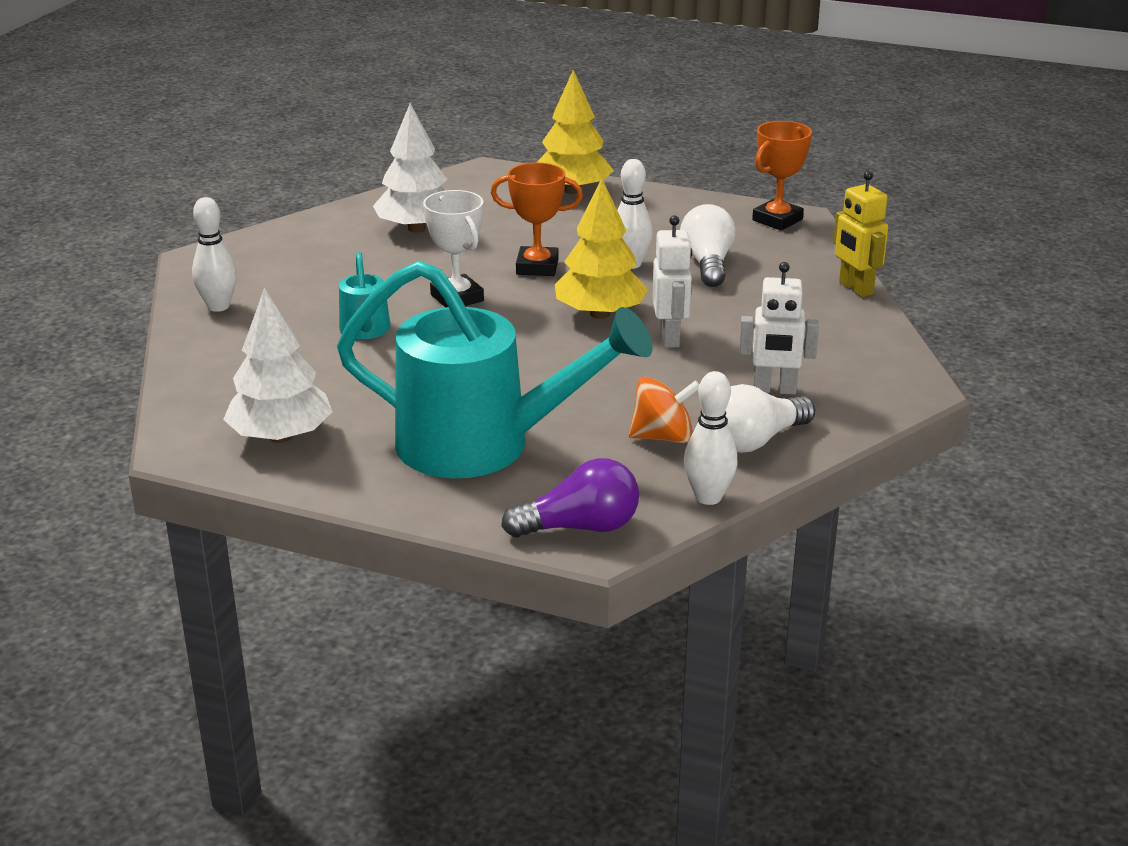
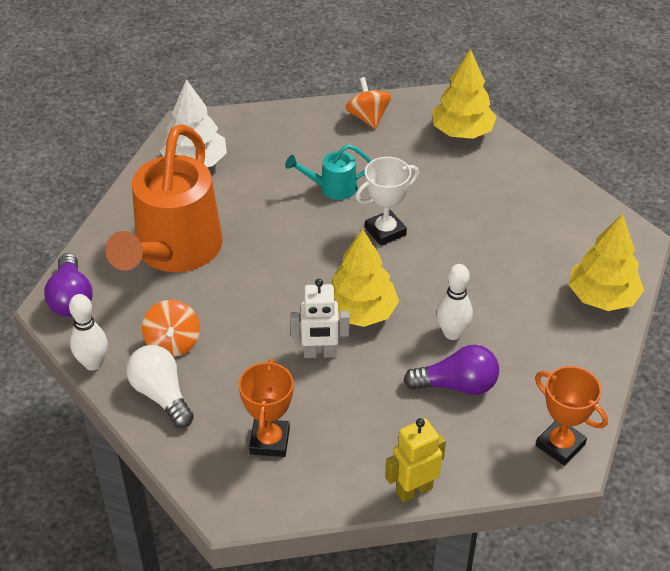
camera: 90 degrees right, 15 degrees up
white bowling pin [192,197,237,312] -> orange spinning top [345,77,392,129]
turquoise watering can [337,261,653,478] -> orange watering can [105,124,223,272]
white tree [373,103,447,233] -> none
orange trophy [491,162,583,276] -> orange trophy moved to [239,359,293,457]
white light bulb [680,204,736,287] -> purple light bulb [404,345,499,395]
white robot [739,262,819,395] -> none
none -> yellow tree [432,49,497,139]

